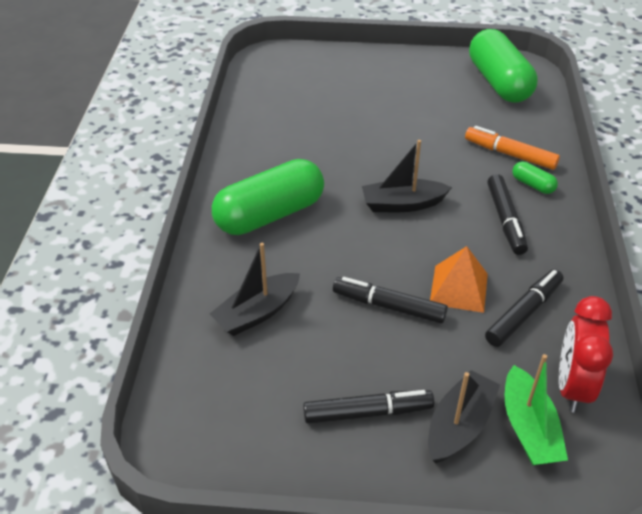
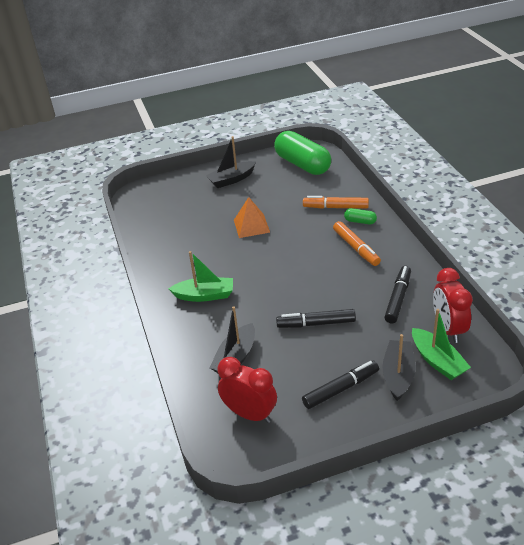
camera: 20 degrees left, 5 degrees down
green capsule [212,159,324,235] -> green boat [168,251,233,302]
black boat [362,140,452,212] -> black boat moved to [206,136,256,188]
orange pyramid [430,246,488,313] -> orange pyramid moved to [234,197,270,238]
black marker [487,174,528,255] -> orange marker [333,221,381,266]
none -> red clock [217,357,277,423]

